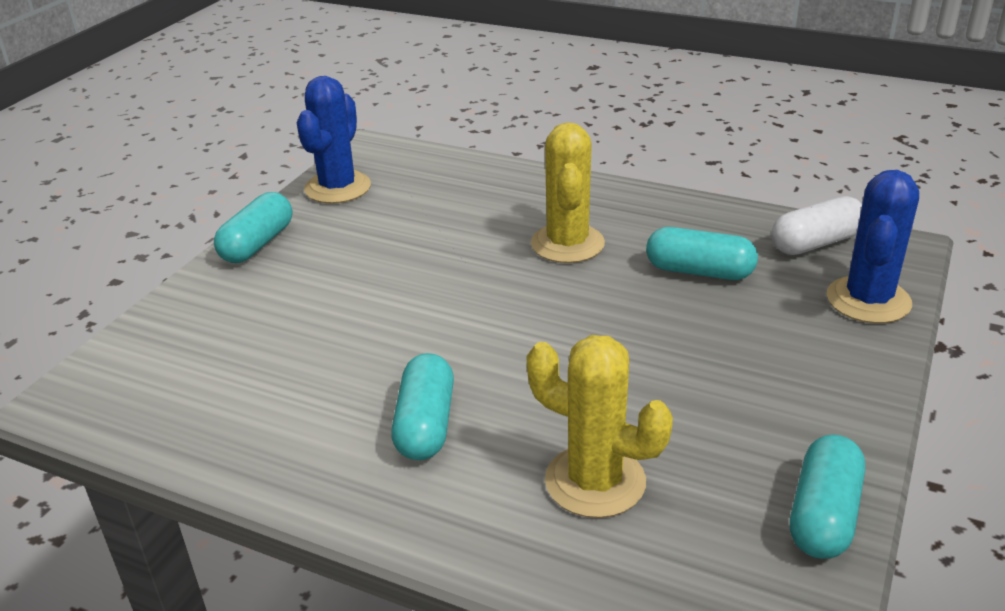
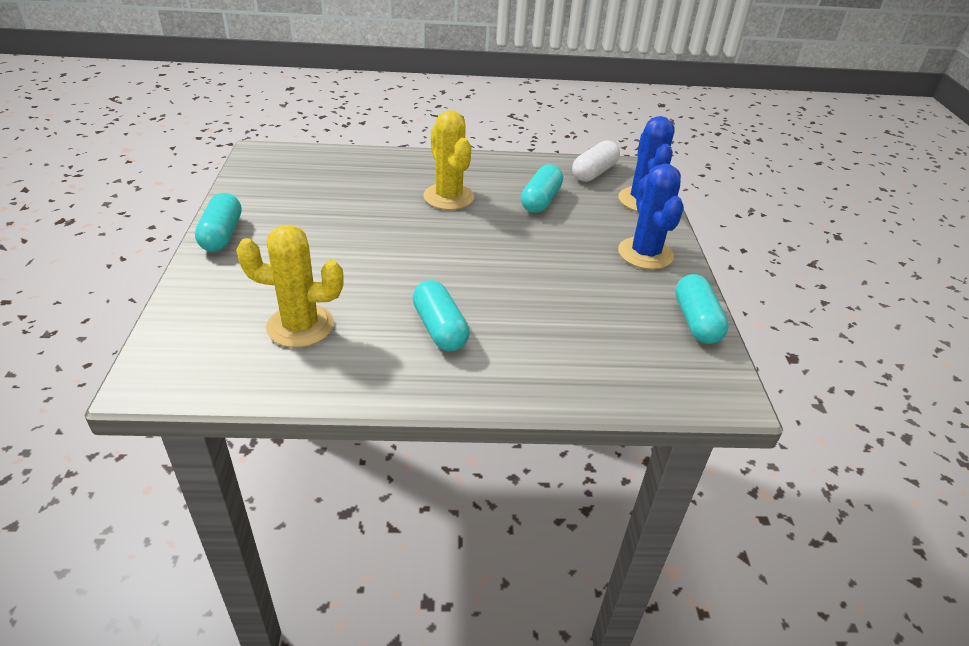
camera: 30 degrees left, 5 degrees up
blue cactus [297,76,371,204] -> blue cactus moved to [618,164,684,270]
yellow cactus [526,335,673,518] -> yellow cactus moved to [236,225,344,348]
turquoise capsule [646,227,758,280] -> turquoise capsule turned 60 degrees counterclockwise [521,164,563,213]

